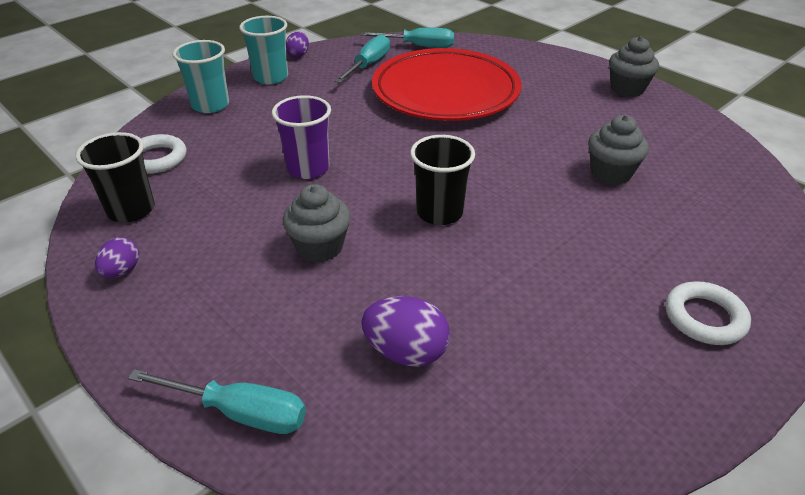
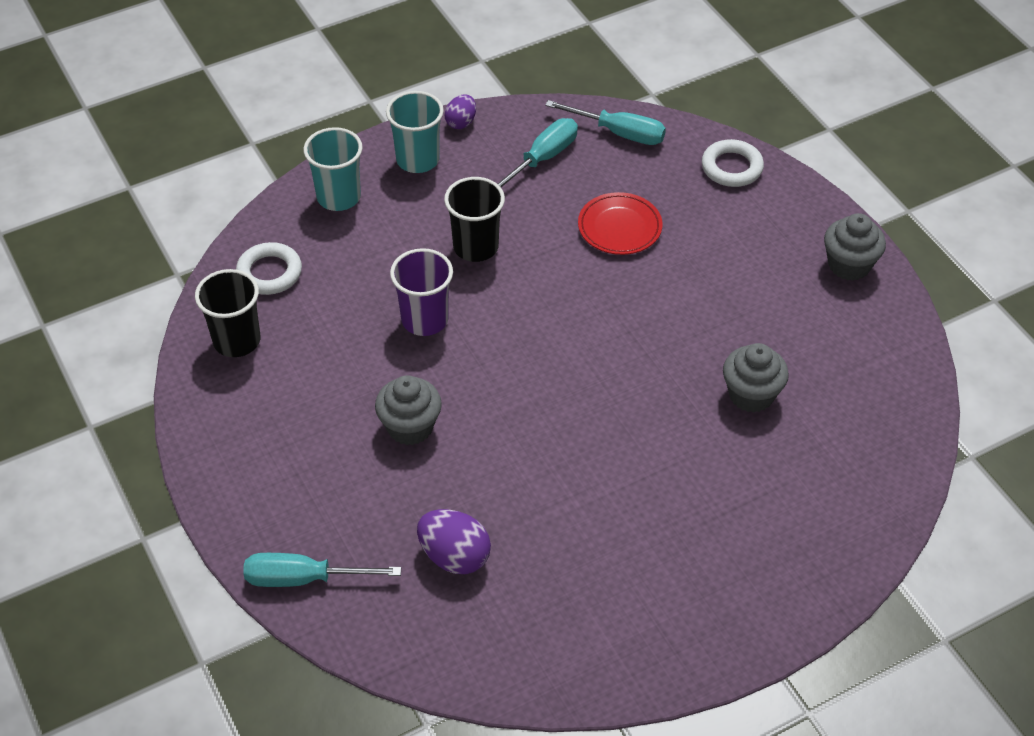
camera: 15 degrees right, 10 degrees up
purple egg [95,237,139,278] -> none
turquoise screwdriver [128,369,306,434] -> turquoise screwdriver turned 150 degrees clockwise [243,553,401,587]
red plate [372,48,521,121] -> red plate [578,192,663,255], size x0.46
black cup [410,135,475,225] -> black cup moved to [444,177,505,262]
white ring [666,281,751,345] -> white ring moved to [702,139,764,187]

